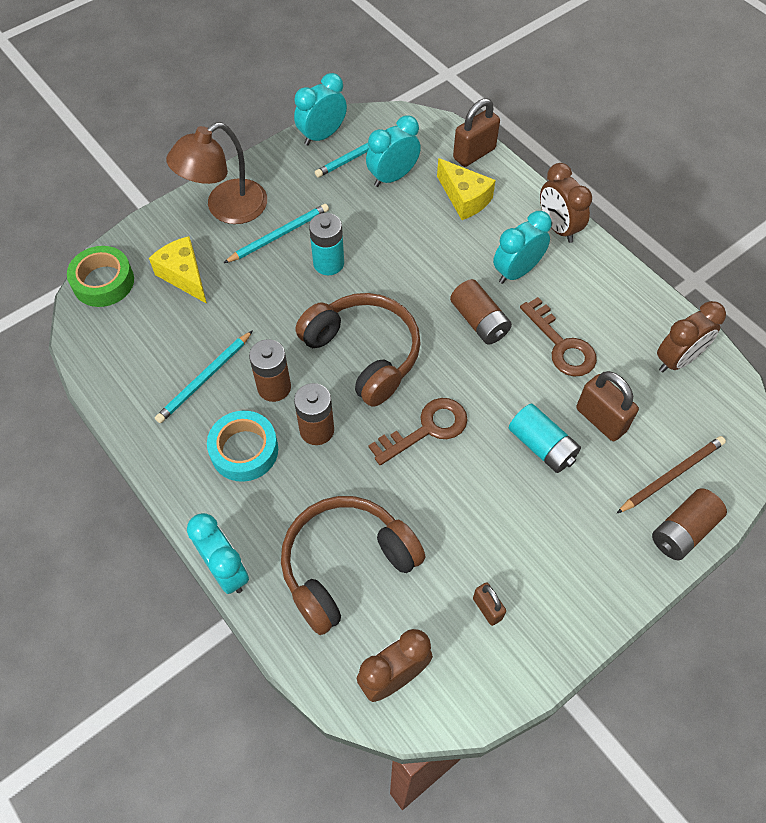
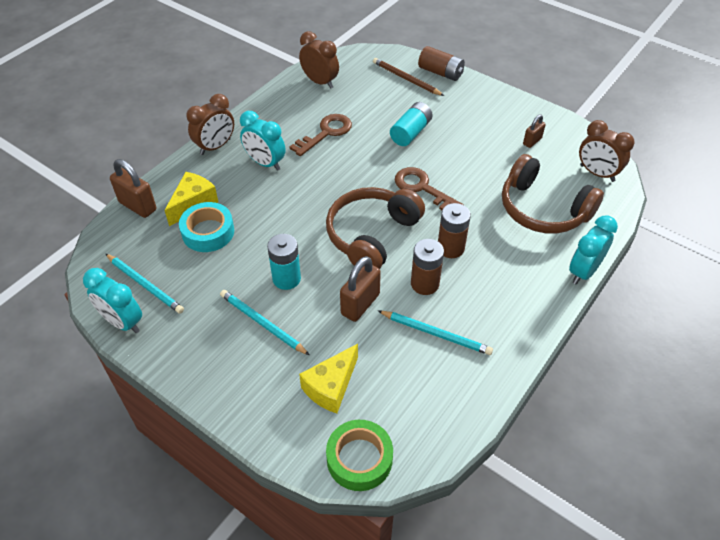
camera: 105 degrees left, 10 degrees down
brown lamp [166,122,267,224] -> none
turquoise tape [207,411,278,482] -> turquoise tape moved to [179,202,234,252]
turquoise clock [366,115,421,187] -> none
brown battery [450,279,512,344] -> none
brown padlock [576,371,639,441] -> brown padlock moved to [340,256,381,322]

